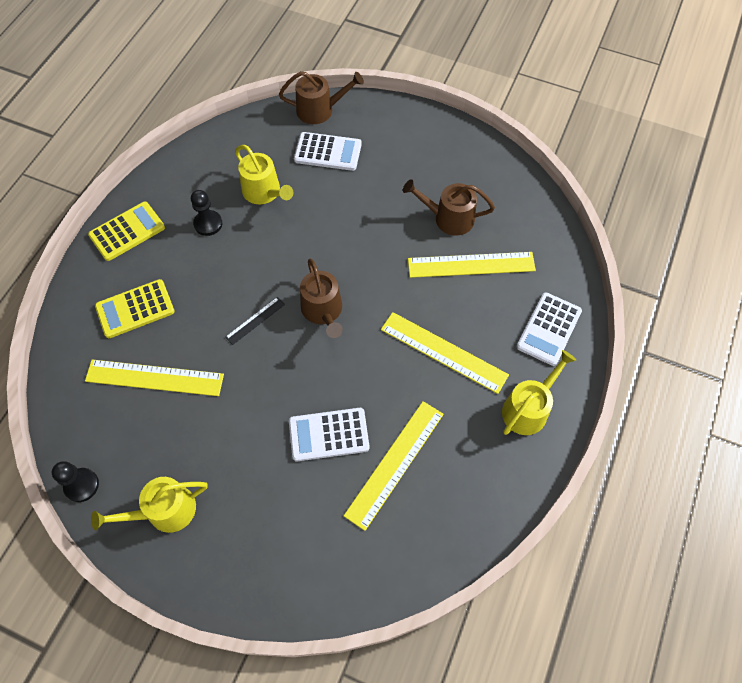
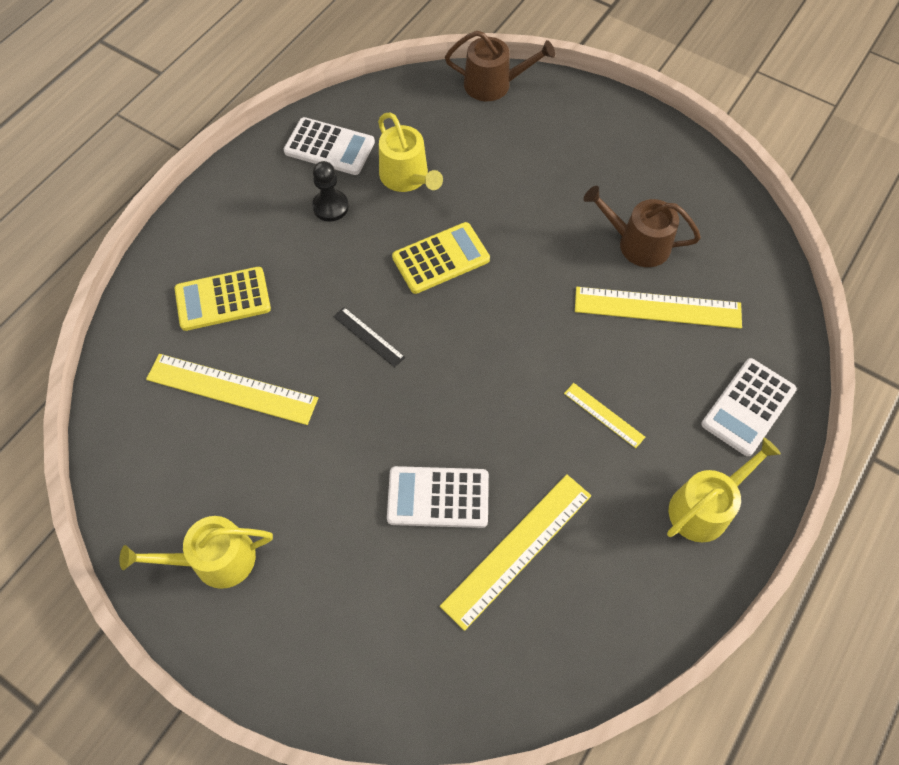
camera: 10 degrees right, 0 degrees up
black pawn [52,461,99,502] -> none
yellow calculator [88,201,165,261] -> yellow calculator moved to [392,222,490,294]
black ruler [225,297,285,345] -> black ruler turned 75 degrees clockwise [333,307,405,367]
white calculator [294,132,362,171] -> white calculator moved to [284,117,375,175]
brown watering can [300,259,343,338] -> none
yellow ruler [381,312,509,394] -> yellow ruler [564,383,645,448], size x0.51

